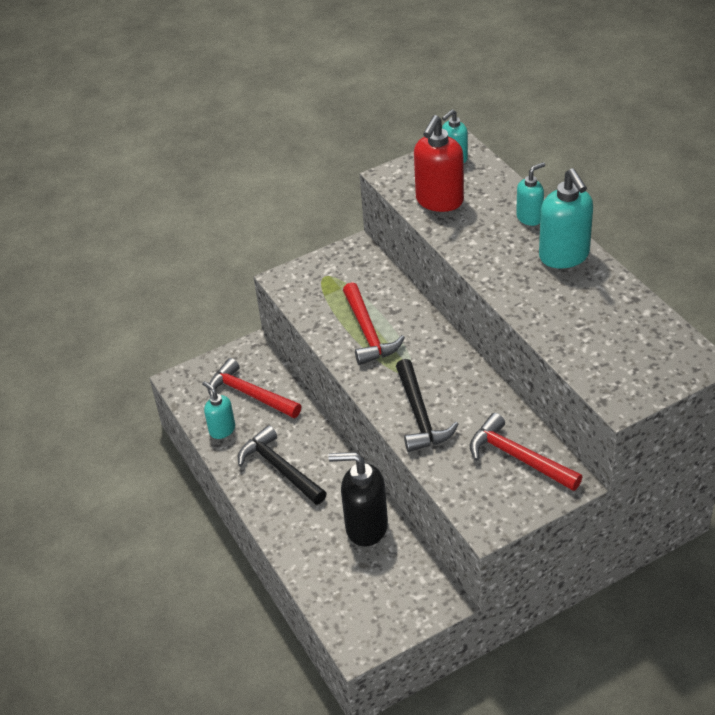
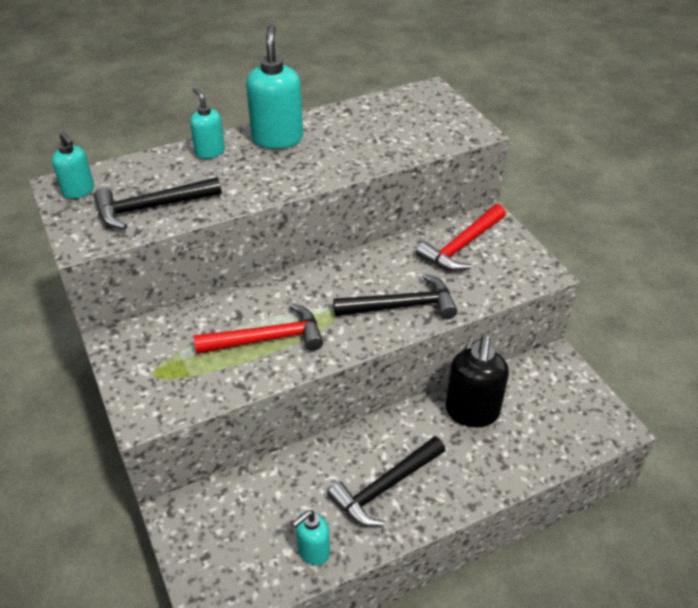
camera: 90 degrees left, 0 degrees up
red hammer [208,358,301,418] -> none
red soap dispenser [414,115,464,212] -> black hammer [94,177,222,229]
turquoise soap dispenser [539,168,593,268] -> turquoise soap dispenser turned 75 degrees counterclockwise [246,25,303,149]

